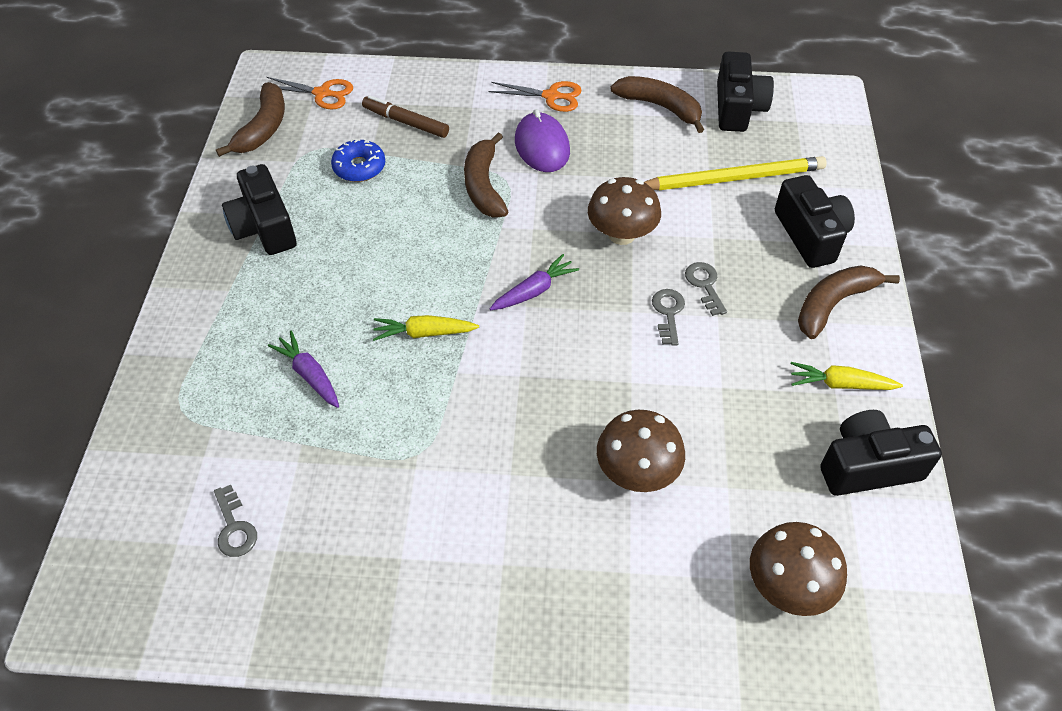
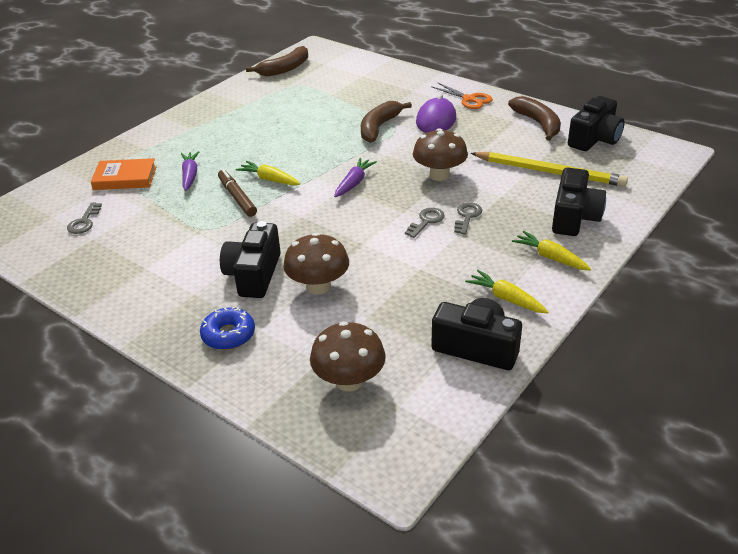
camera: 35 degrees right, 15 degrees down
black camera [222,164,297,255] -> black camera moved to [220,221,281,298]
orange scissors [261,77,353,110] -> none
blue donut [331,139,385,182] -> blue donut moved to [200,307,255,350]
brown marker [362,95,449,138] -> brown marker moved to [218,169,257,217]
purple carrot [490,254,579,310] -> purple carrot turned 60 degrees counterclockwise [334,158,377,197]
brown banana [798,265,900,339] -> yellow carrot [512,231,591,270]
none -> orange book [91,158,157,190]

